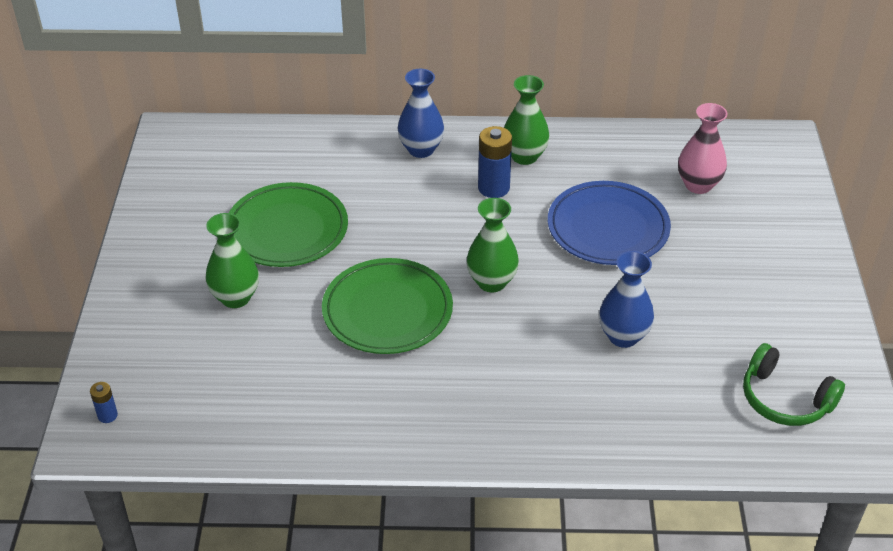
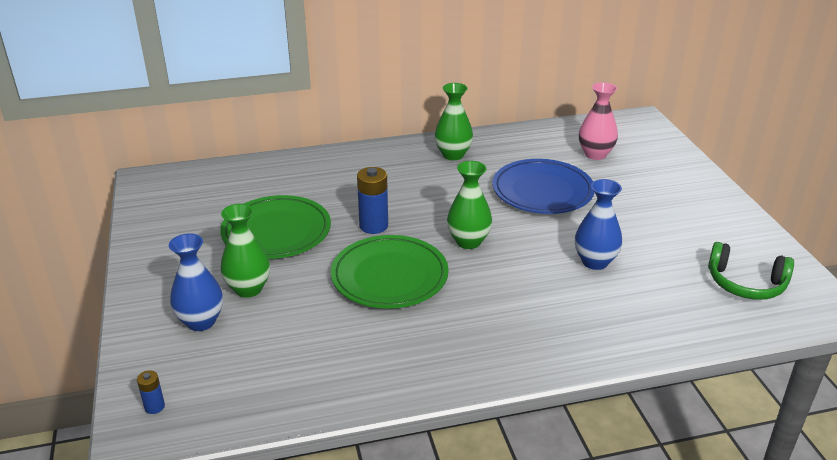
camera: 15 degrees left, 10 degrees down
blue vase [397,69,444,158] -> blue vase moved to [169,233,223,331]
blue battery [478,126,512,198] -> blue battery moved to [357,167,388,234]

